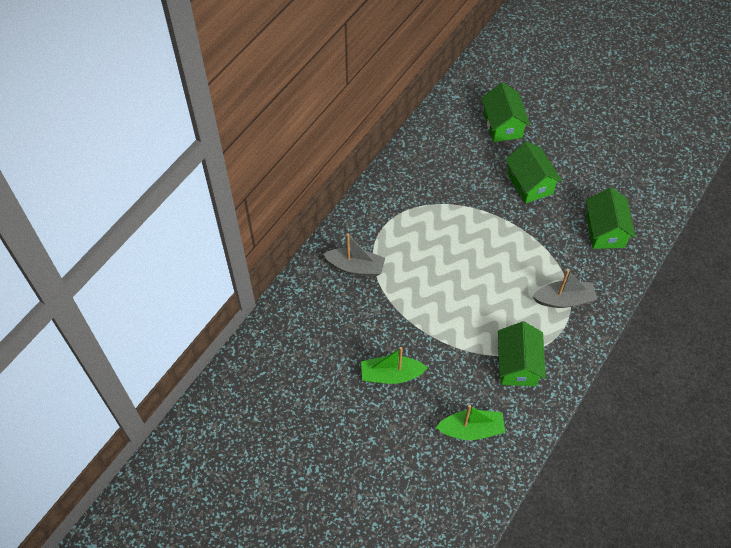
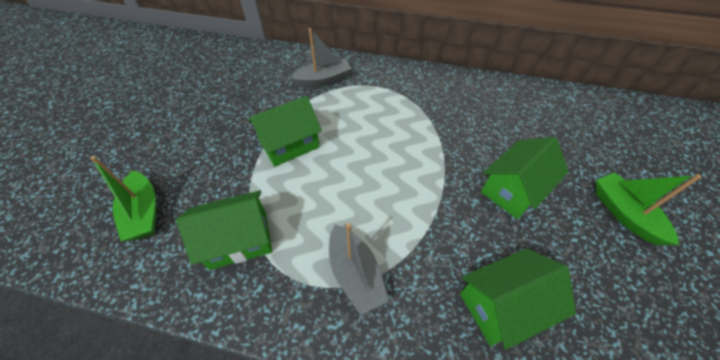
camera: 70 degrees right, 5 degrees down
grey boat [323,234,385,276] -> grey boat turned 105 degrees counterclockwise [290,28,351,88]
green boat [361,347,427,384] -> green boat moved to [596,172,702,245]
green house [481,82,530,142] -> green house moved to [248,96,322,167]

